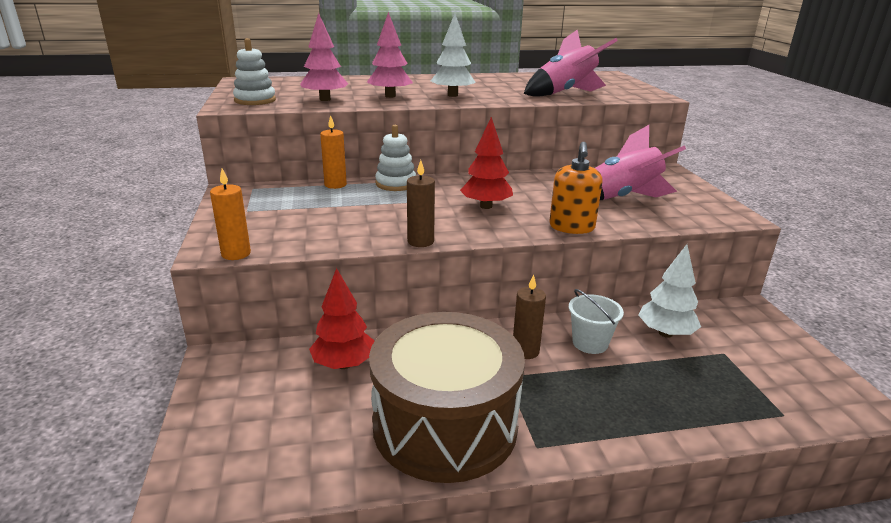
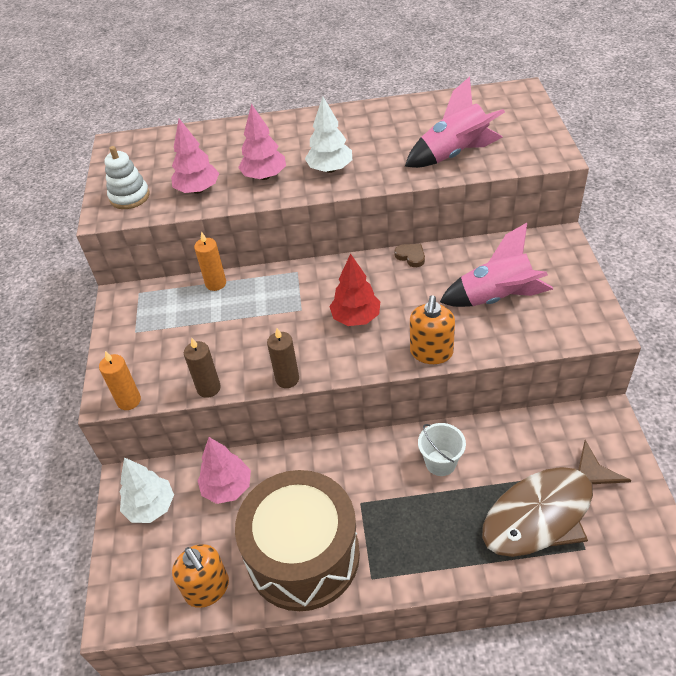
camera: 10 degrees right, 20 degrees up
red tree [309,268,374,369] -> pink tree [197,437,251,504]
white stacking toy [375,125,417,191] -> none
brown candle [513,274,546,359] -> brown candle moved to [184,338,221,398]
white tree [639,244,701,338] -> white tree moved to [119,457,174,523]
none -> orange soap dispenser [172,544,229,608]
none -> brown heart [394,244,425,267]
none -> brown fish [482,440,631,557]

